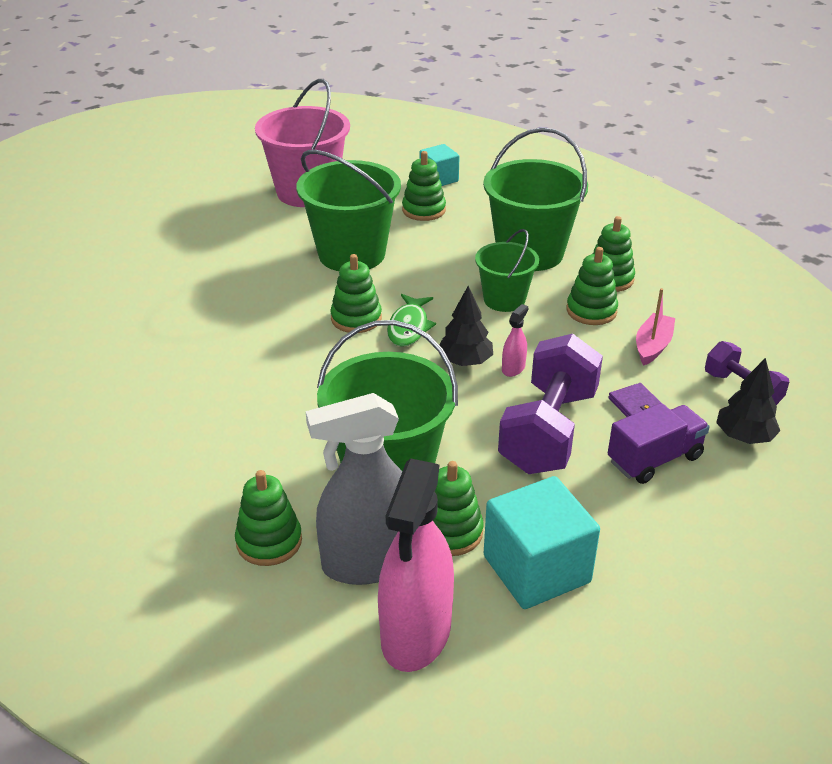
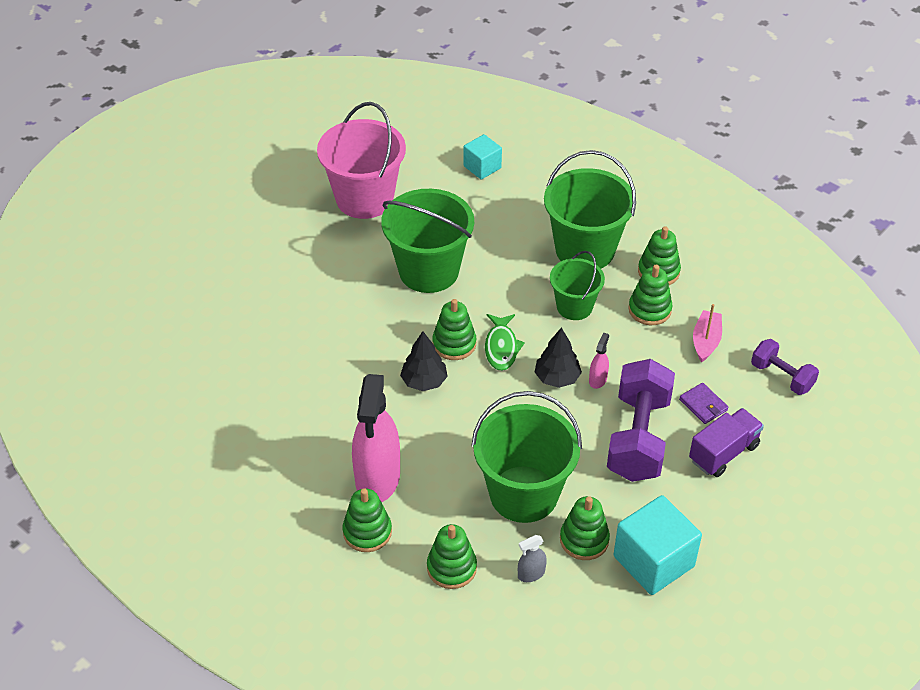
camera: 10 degrees left, 10 degrees up
grey spray bottle [306,393,402,585] -> grey spray bottle [518,535,547,582], size x0.41
pink spray bottle [378,459,454,672] -> pink spray bottle moved to [352,374,400,502]
green stacking toy [402,151,446,221] -> green stacking toy moved to [343,488,392,552]
black tree [716,358,780,444] -> black tree moved to [400,331,448,391]

